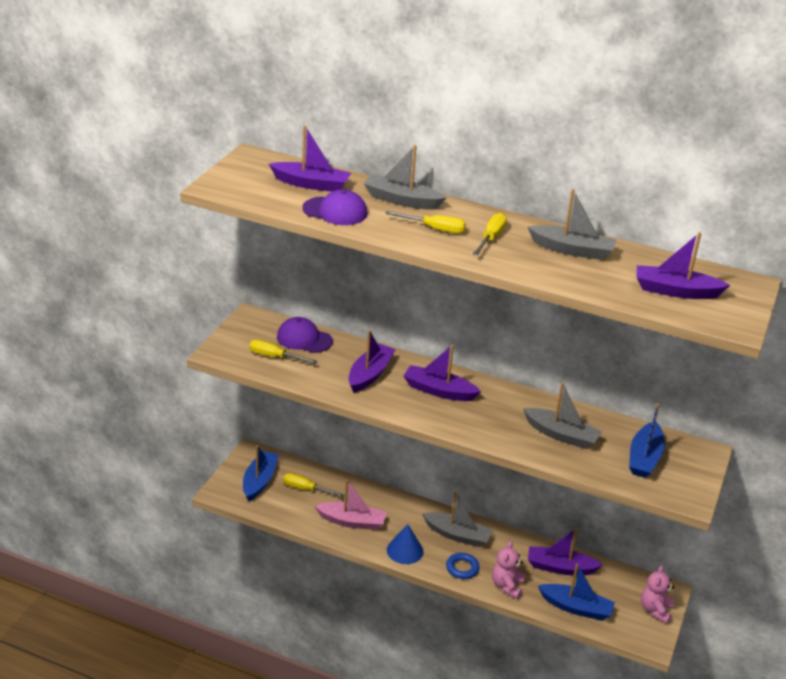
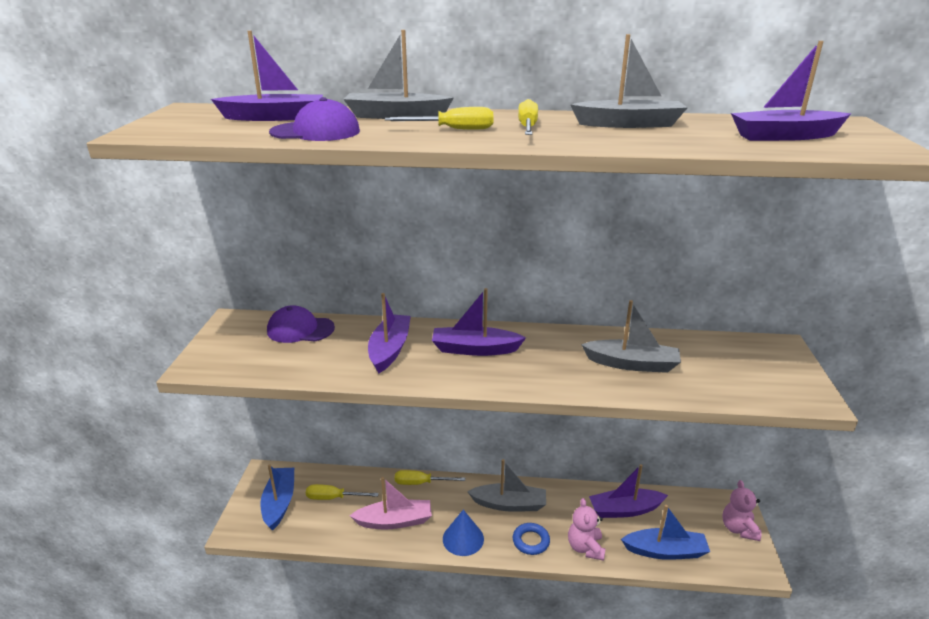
camera: 15 degrees left, 5 degrees down
yellow screwdriver [249,340,318,364] -> yellow screwdriver moved to [395,470,465,485]
blue boat [629,403,665,478] -> none

